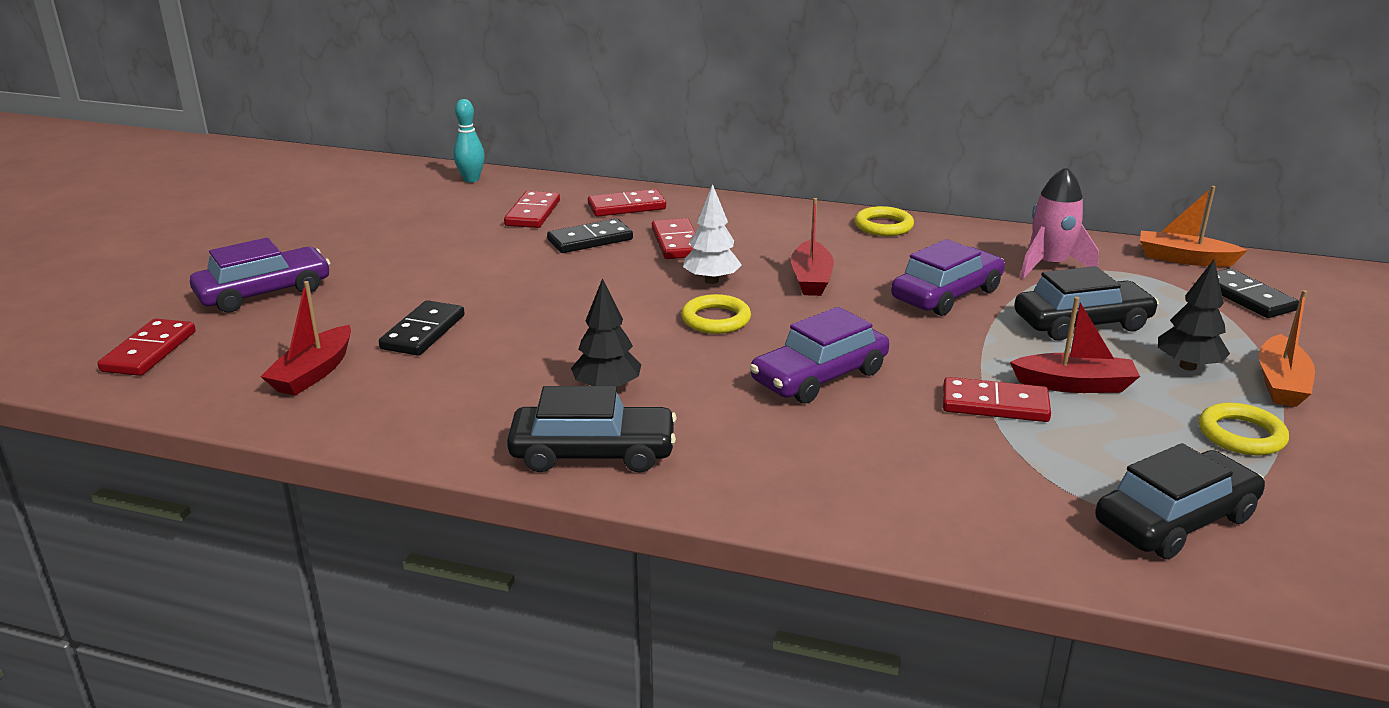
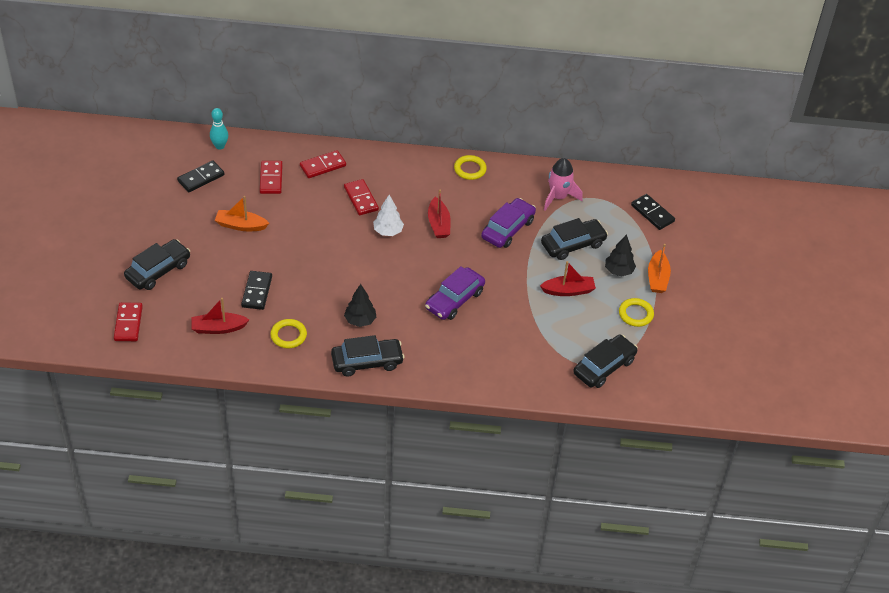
camera: 15 degrees left, 20 degrees up
purple car [190,238,331,313] -> black car [124,239,190,290]
red boat [260,281,351,396] -> red boat turned 75 degrees clockwise [191,298,249,334]
black domino [547,219,633,253] -> black domino moved to [177,160,224,192]
yellow ring [681,294,751,334] -> yellow ring moved to [271,319,307,348]
red domino [943,377,1051,422] -> none
orange boat [1140,186,1247,267] -> orange boat moved to [215,196,269,231]

